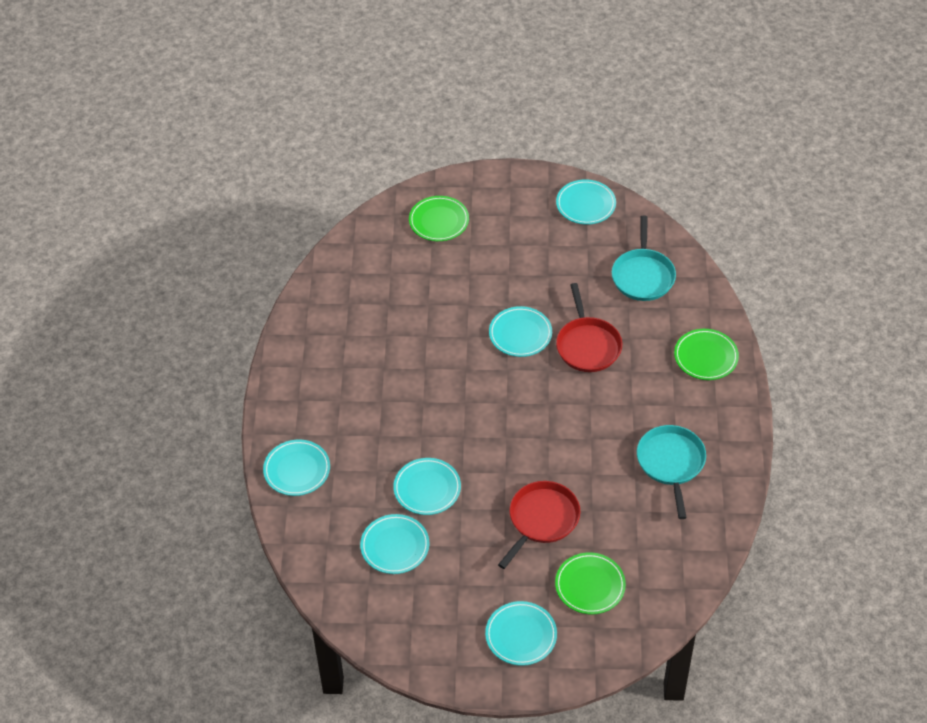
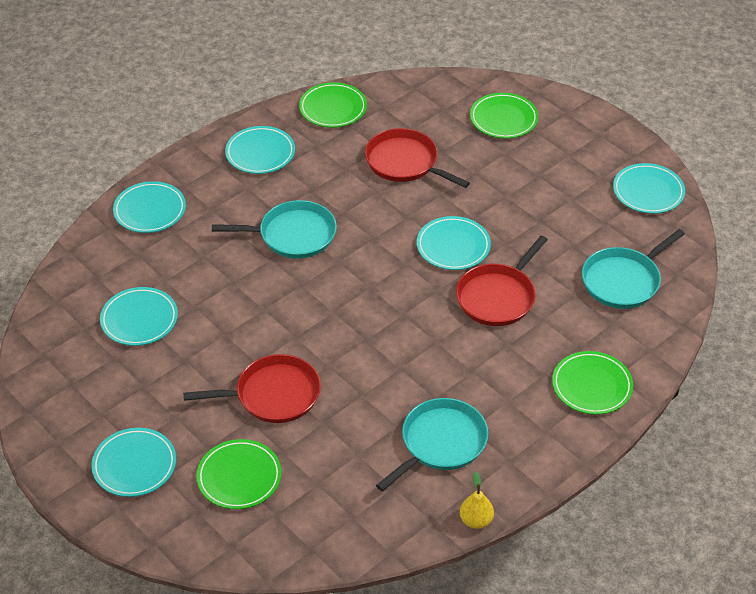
camera: 45 degrees right, 5 degrees down
turquoise plate [393,458,461,515] -> turquoise plate moved to [225,126,295,174]
none -> turquoise pan [212,200,337,259]
none -> green plate [299,82,367,128]
none -> red pan [365,128,470,188]
none -> yellow pear [460,471,494,529]

